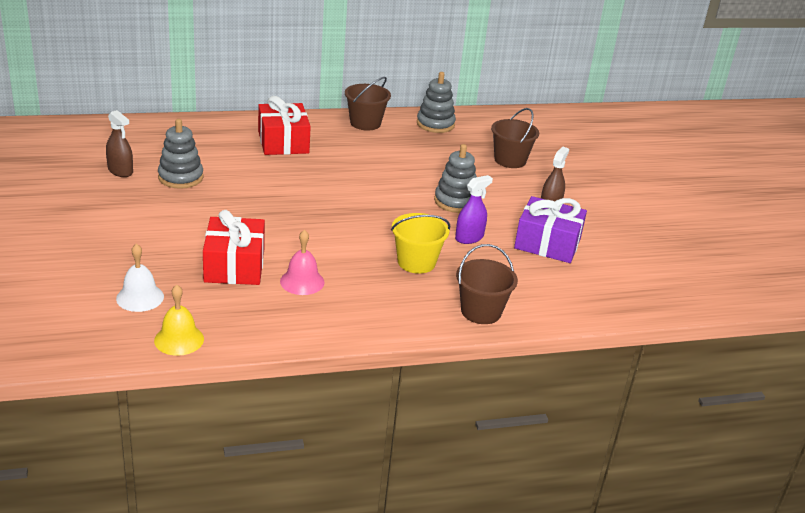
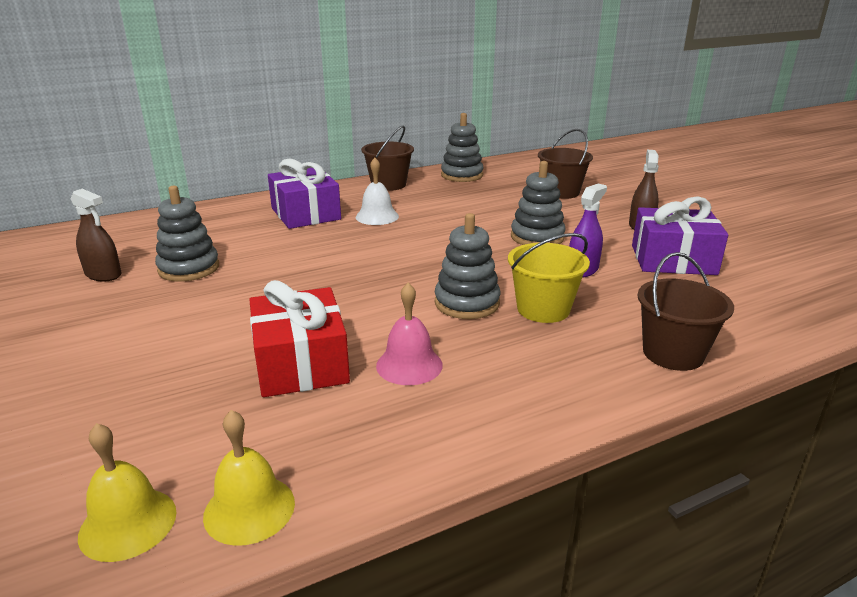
camera: 10 degrees left, 5 degrees down
white bell [116,244,164,312] -> white bell moved to [356,158,399,225]
red gift [258,96,311,155] -> purple gift [268,158,341,229]
none -> yellow bell [78,423,176,562]
none -> grey stacking toy [435,213,500,319]

